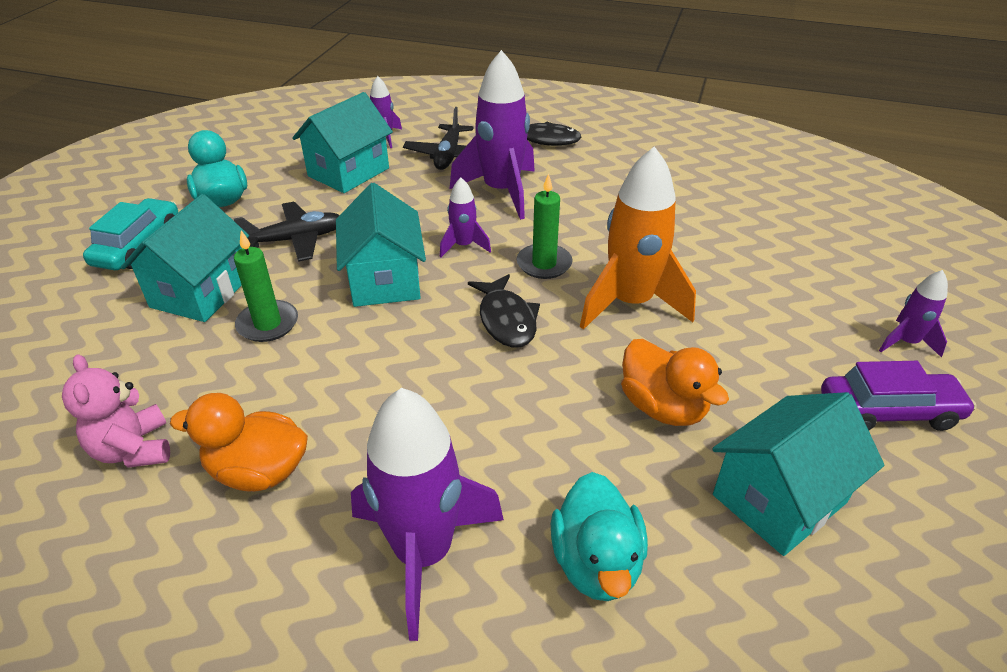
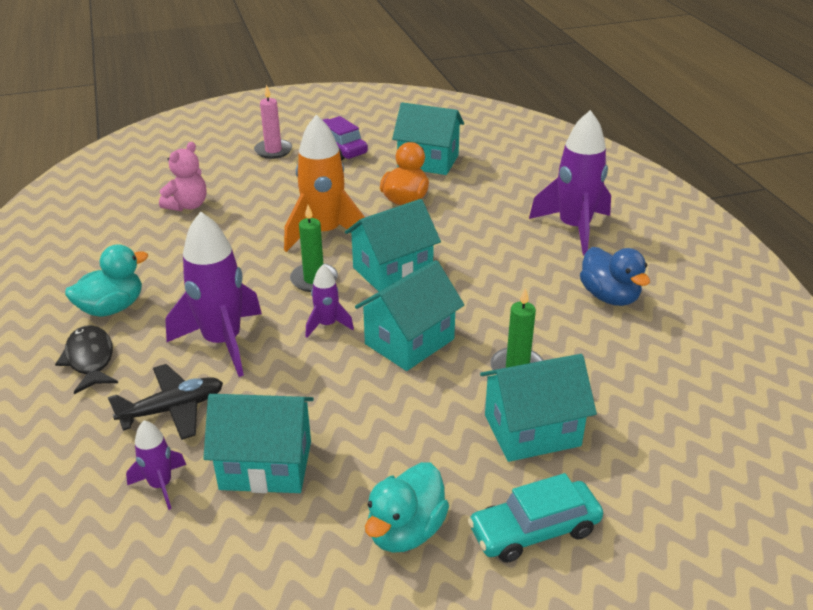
camera: 125 degrees left, 5 degrees down
pink teddy bear [62,354,170,468] -> pink teddy bear moved to [159,142,206,211]
orange duck [170,393,308,492] -> blue duck [580,247,650,306]
black plane [234,202,340,262] -> none
black fish [468,274,540,348] -> turquoise house [345,199,441,292]
turquoise duck [551,472,648,601] -> turquoise duck moved to [65,244,148,317]
purple rocket [879,270,948,358] -> pink candle [254,85,292,159]

